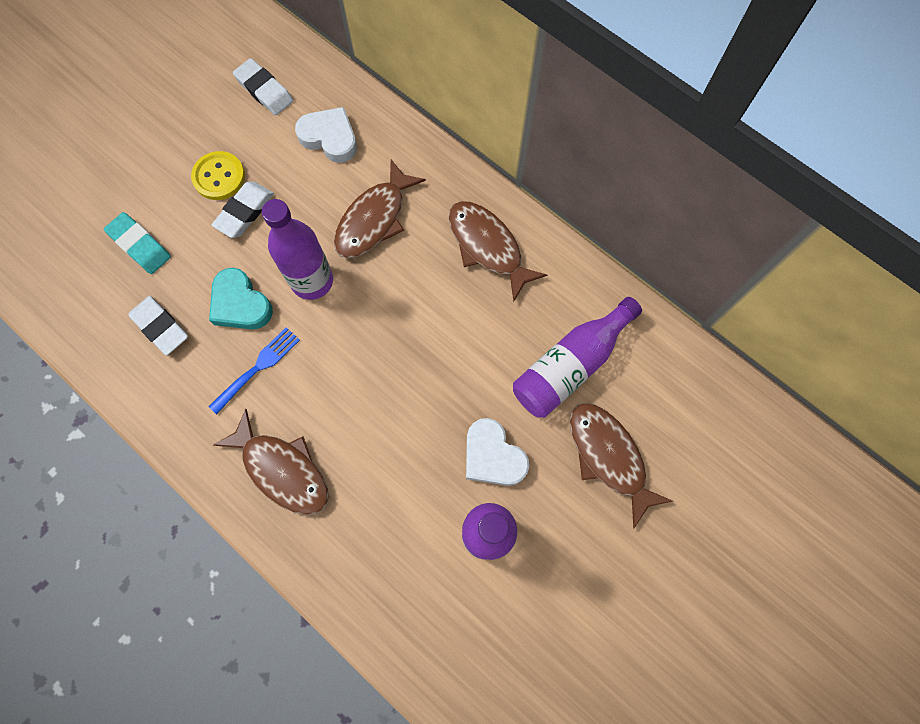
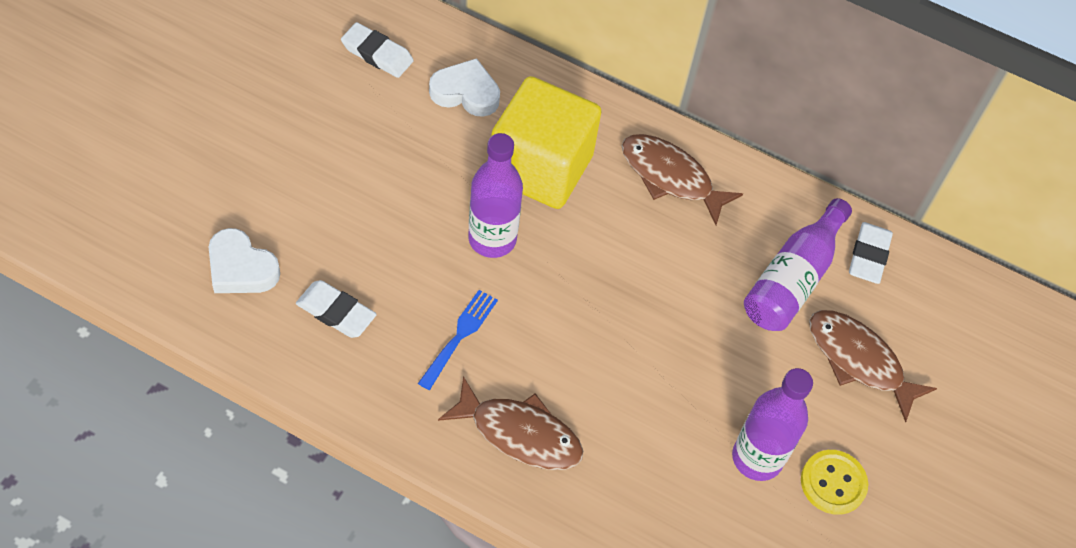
camera: 20 degrees left, 15 degrees down
turquoise eraser [104,212,171,274] -> none
yellow button [191,151,245,200] -> yellow button moved to [801,450,868,515]
turquoise heart [209,268,273,330] -> none
white eraser [212,181,274,238] -> white eraser moved to [849,222,893,284]
brown fish [334,160,426,258] -> yellow cube [491,76,602,209]
white heart [466,418,529,486] -> white heart moved to [209,228,280,293]

